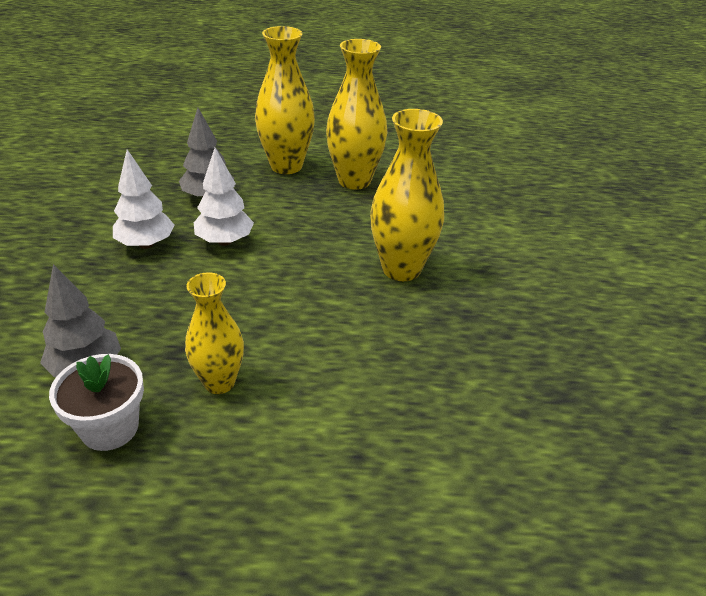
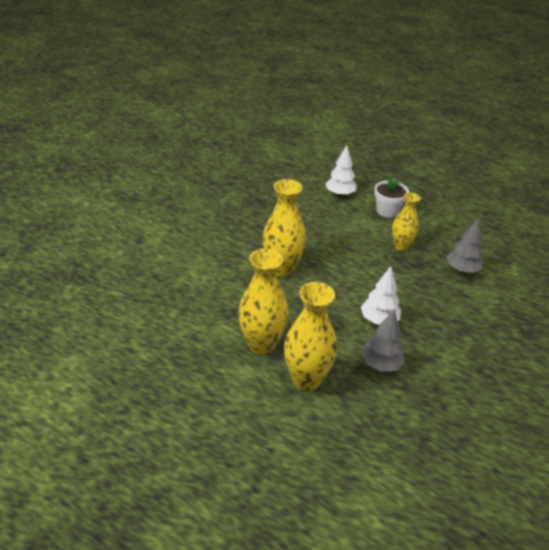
camera: 155 degrees left, 0 degrees up
white flower pot [49,354,144,451] -> white flower pot moved to [374,178,409,218]
white tree [113,149,174,249] -> white tree moved to [325,145,357,197]

